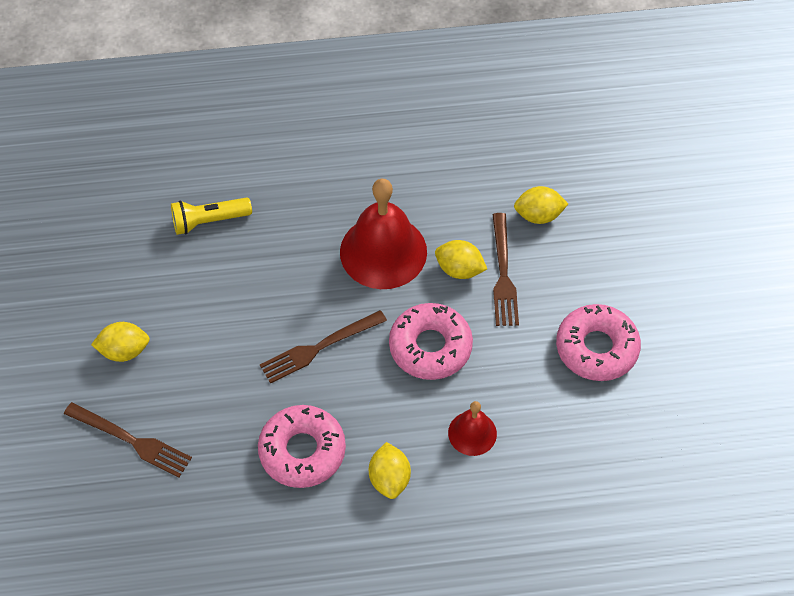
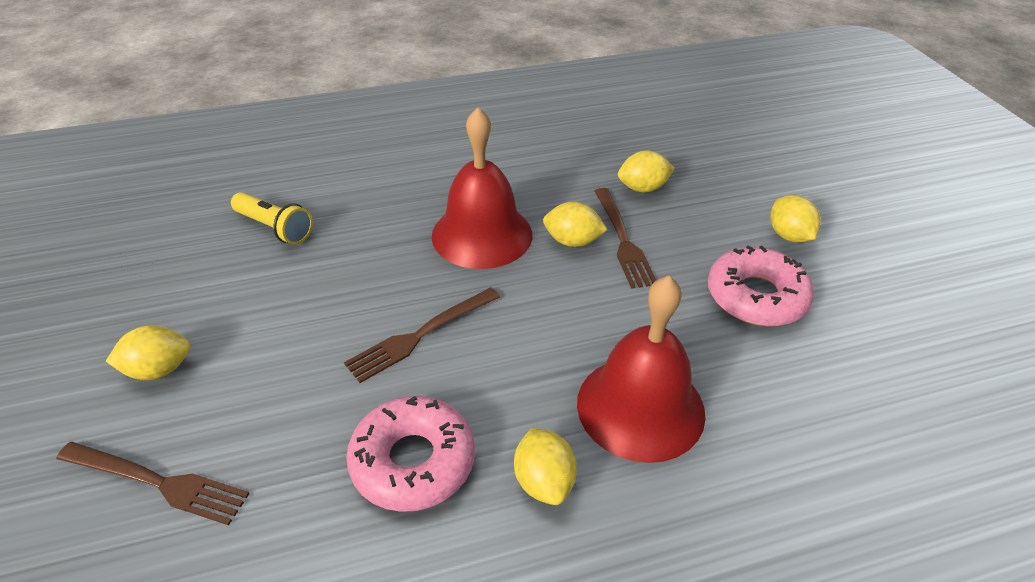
camera: 10 degrees left, 15 degrees down
yellow flashlight [171,198,252,235] -> yellow flashlight turned 120 degrees counterclockwise [231,192,313,245]
pink donut [389,303,473,380] -> none
red bell [448,401,497,456] -> red bell [577,276,706,463], size x1.94
none -> yellow lemon [770,195,821,243]

